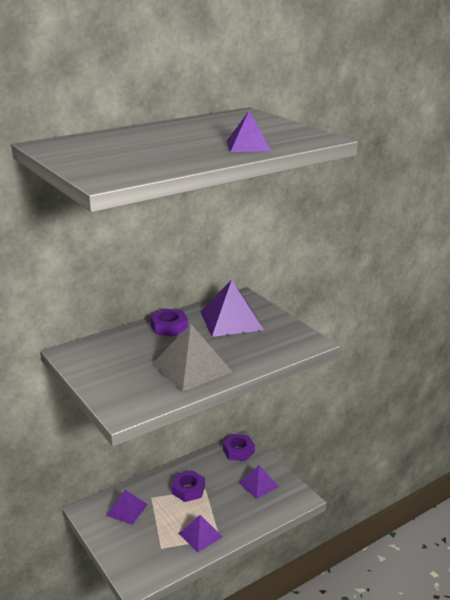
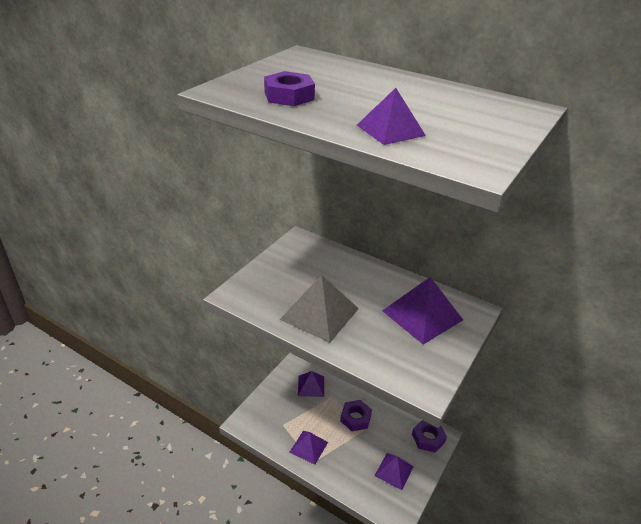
camera: 65 degrees right, 10 degrees up
purple nut [150,308,188,337] -> purple nut moved to [264,71,315,106]

